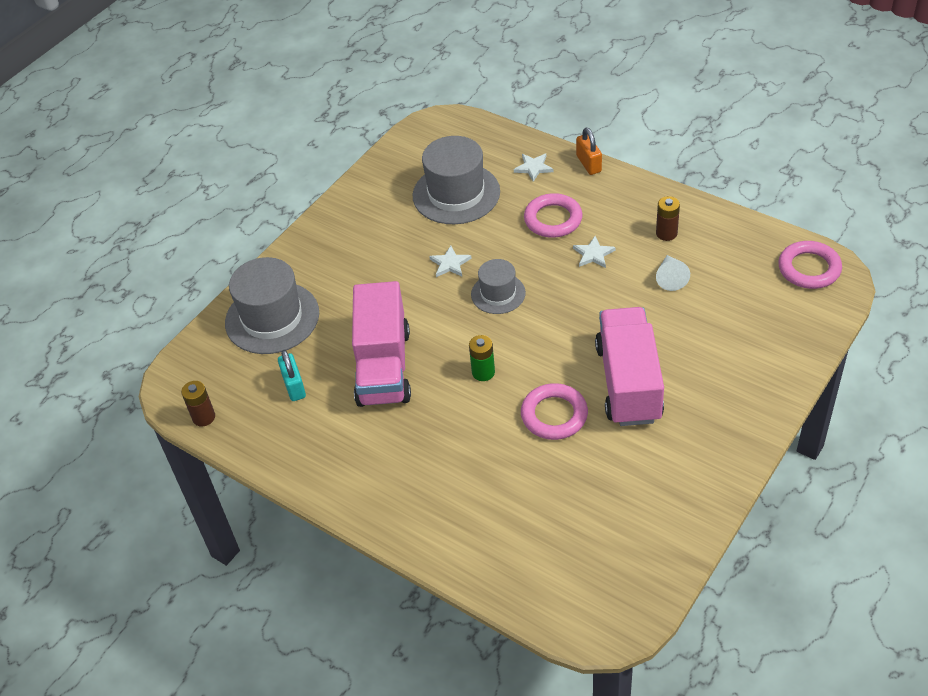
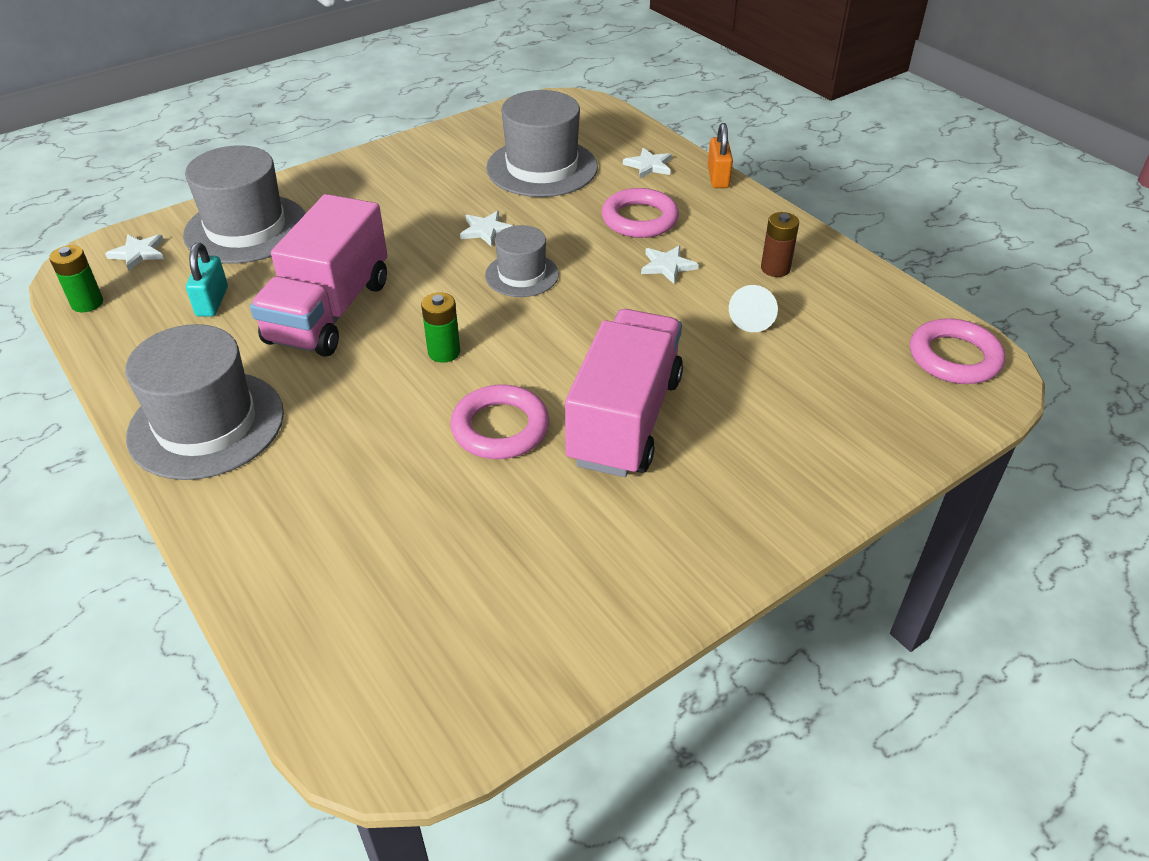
camera: 15 degrees right, 5 degrees down
brown battery [181,381,215,427] -> green battery [49,245,103,312]
none -> white star [105,234,164,271]
none -> grey hat [125,324,284,480]

